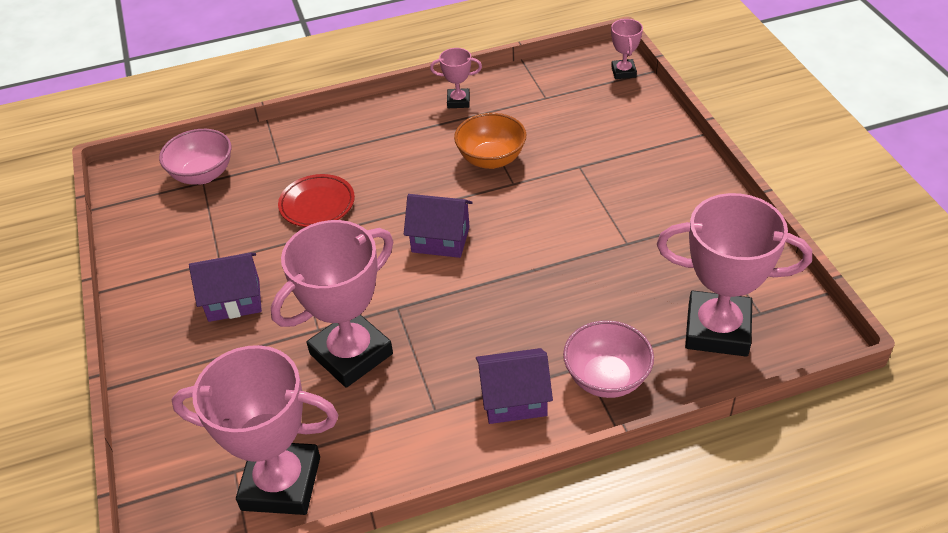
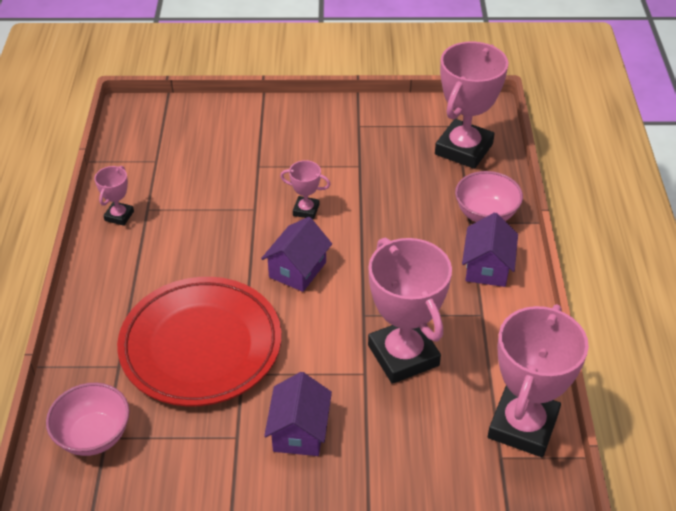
camera: 75 degrees left, 0 degrees up
red plate [278,174,355,227] -> red plate [117,277,282,407], size x2.08
orange bowl [454,113,526,169] -> none
pink trophy [611,19,643,79] -> pink trophy moved to [280,160,330,219]

